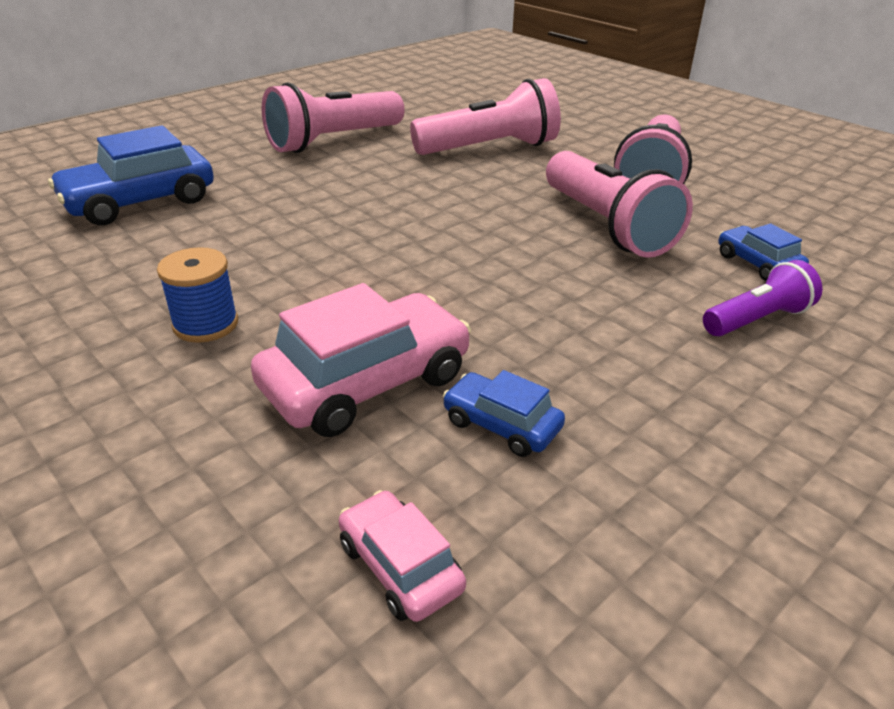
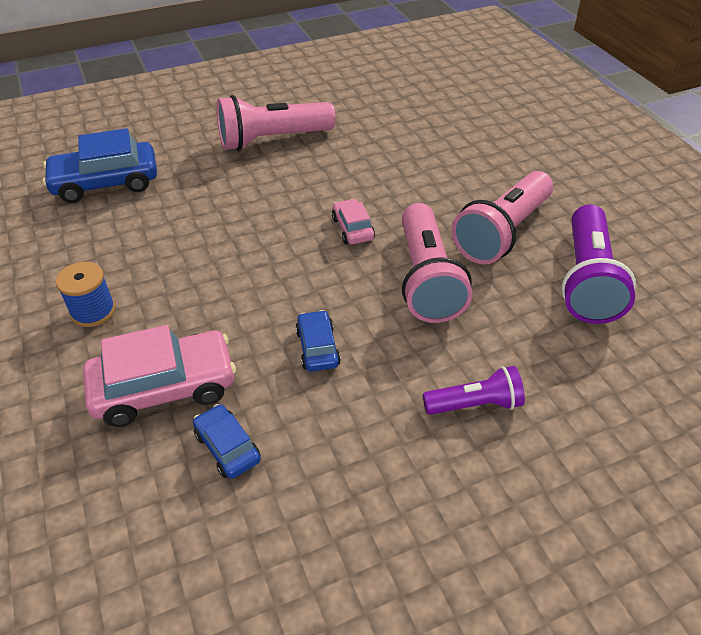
camera: 20 degrees right, 10 degrees up
pink car [339,490,466,622] -> pink car moved to [332,199,375,244]
pink flashlight [410,78,561,155] -> none
blue car [718,223,809,281] -> blue car moved to [296,310,341,372]
none -> purple flashlight [561,205,636,324]

